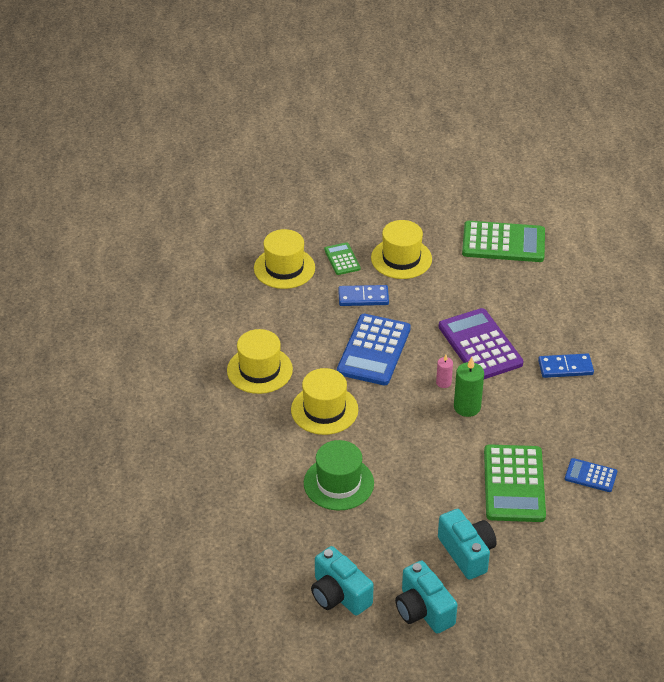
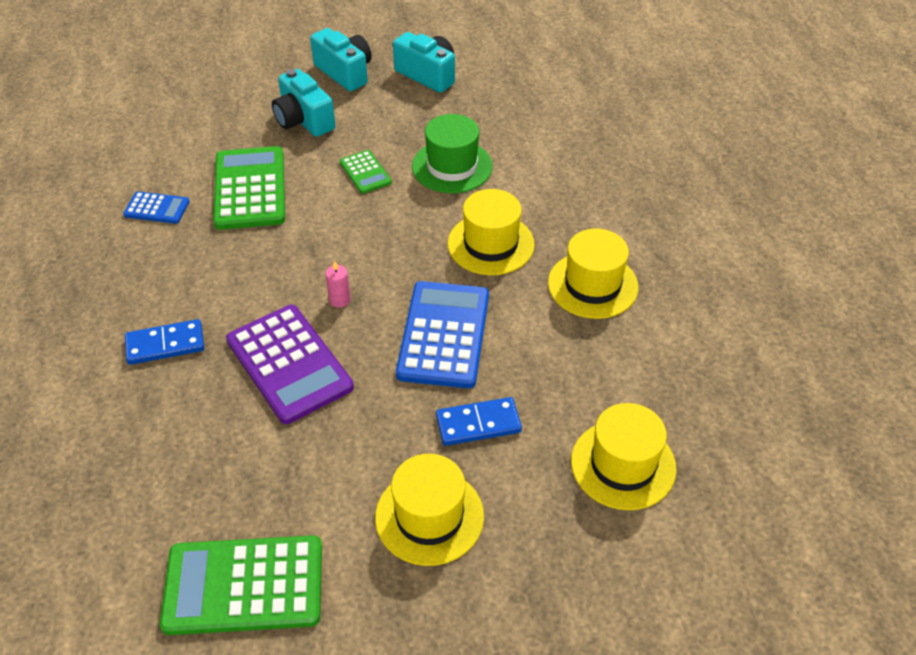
camera: 170 degrees right, 5 degrees up
green calculator [324,242,361,275] -> green calculator moved to [340,150,392,194]
green candle [454,357,484,417] -> none

